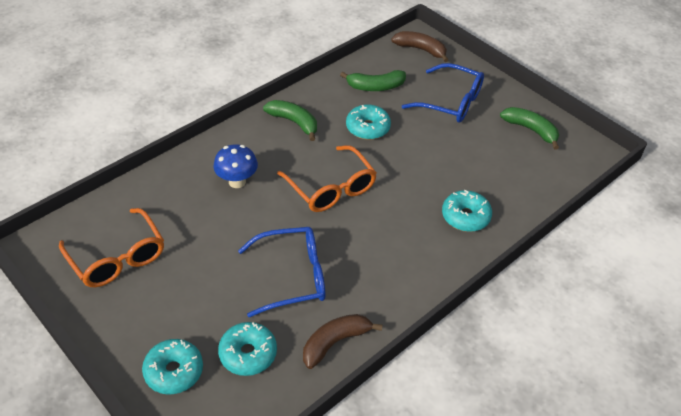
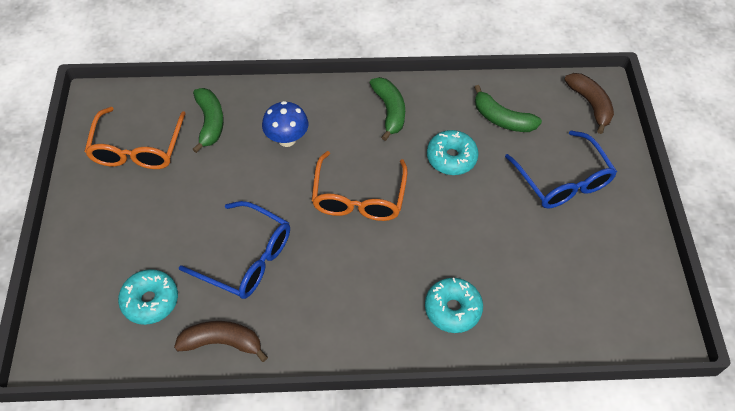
camera: 40 degrees right, 10 degrees up
turquoise donut [142,339,203,394] -> none
green banana [500,107,559,150] -> green banana moved to [193,88,224,153]

